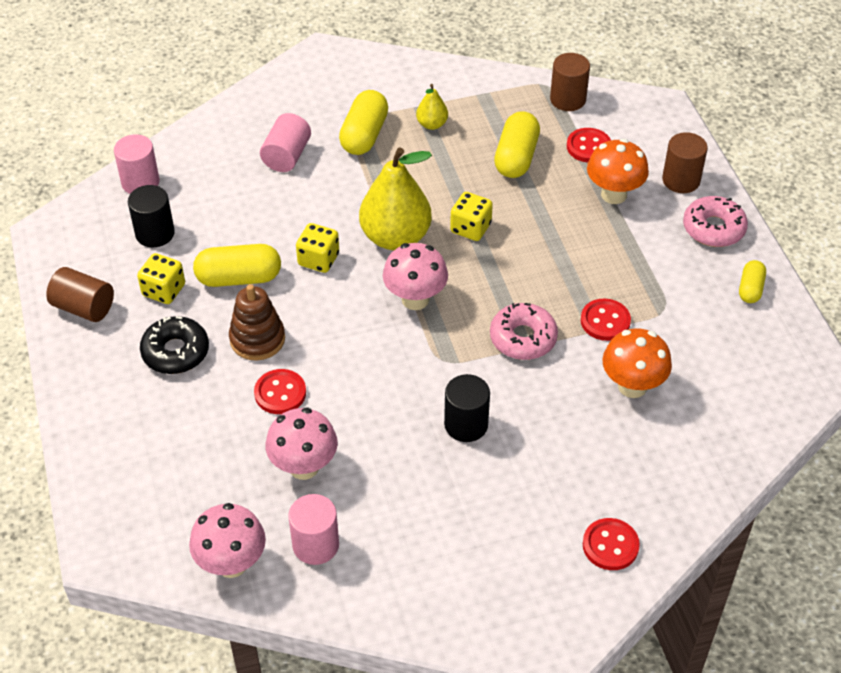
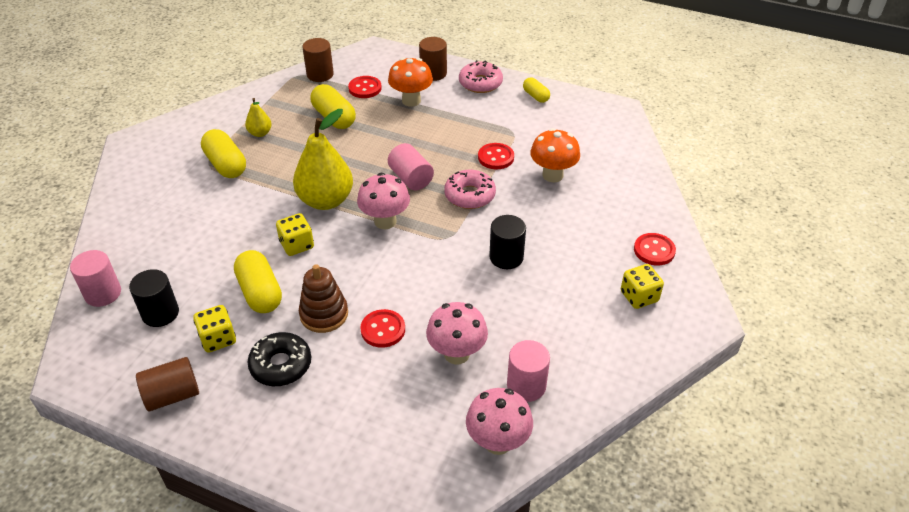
camera: 50 degrees left, 5 degrees down
yellow capsule [193,244,281,287] -> yellow capsule turned 60 degrees counterclockwise [234,250,282,313]
pink cylinder [260,113,311,172] -> pink cylinder moved to [388,143,434,190]
yellow dice [450,192,493,241] -> yellow dice moved to [621,264,664,309]

